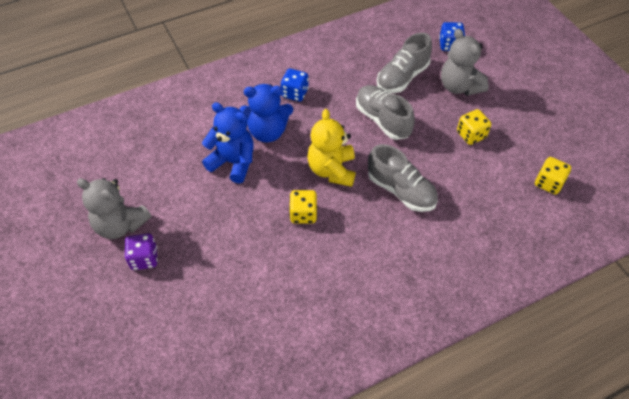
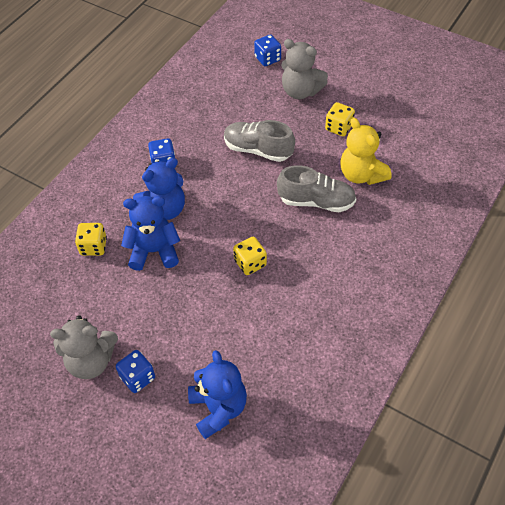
camera: 30 degrees left, 0 degrees up
purple dice [124,234,158,270] -> blue dice [116,350,155,393]
yellow teddy bear [307,109,355,187] -> yellow teddy bear moved to [340,118,392,185]
grey shoe [377,33,432,93] -> none
yellow dice [535,157,571,195] -> yellow dice moved to [75,223,107,256]
none -> blue teddy bear [188,350,247,439]

